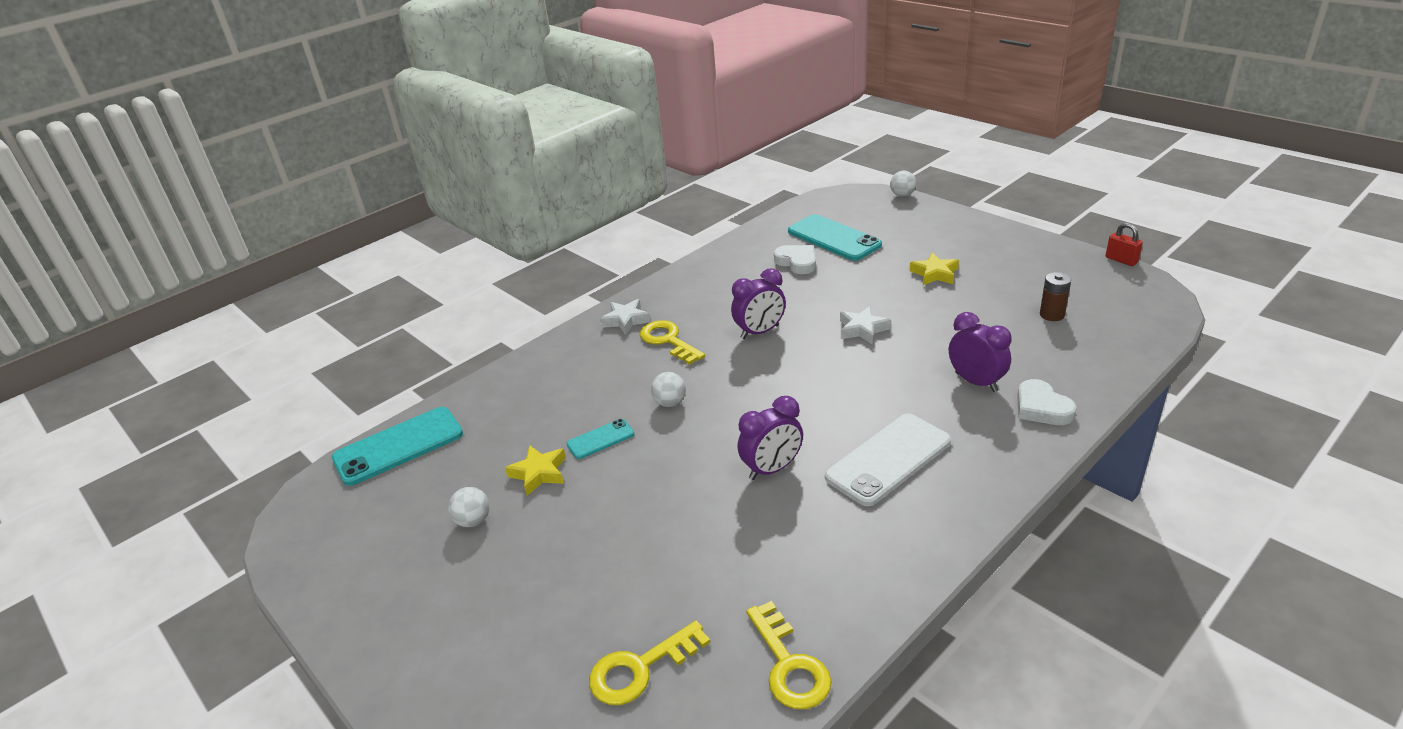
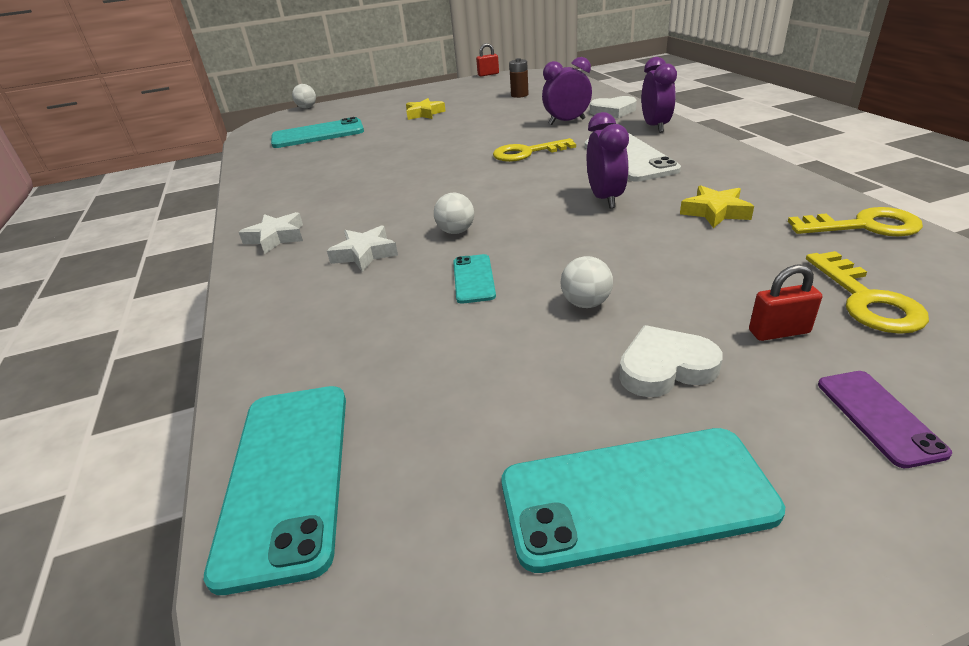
camera: 65 degrees left, 0 degrees up
white ball [448,487,490,527] -> white ball moved to [560,256,613,308]
yellow star [505,445,566,496] -> yellow star moved to [680,185,754,228]
yellow key [640,320,705,365] -> yellow key moved to [493,138,576,162]
purple clock [731,268,786,339] -> purple clock moved to [641,57,677,133]
white heart [774,245,816,274] -> white heart moved to [619,325,723,397]
white star [840,306,891,344] -> white star moved to [327,225,398,272]
none -> turquoise phone [502,428,785,573]
none -> red padlock [749,265,822,341]
none -> purple phone [818,371,952,468]

